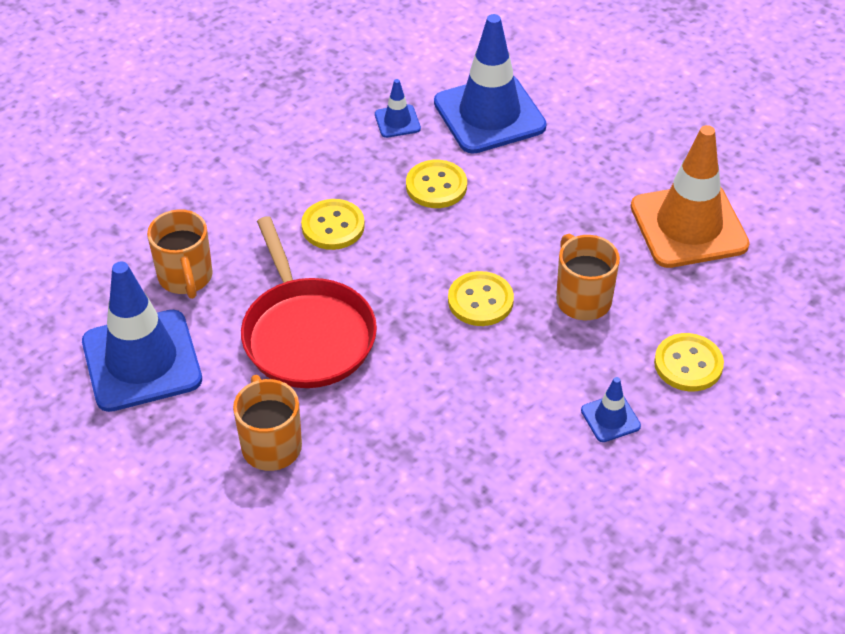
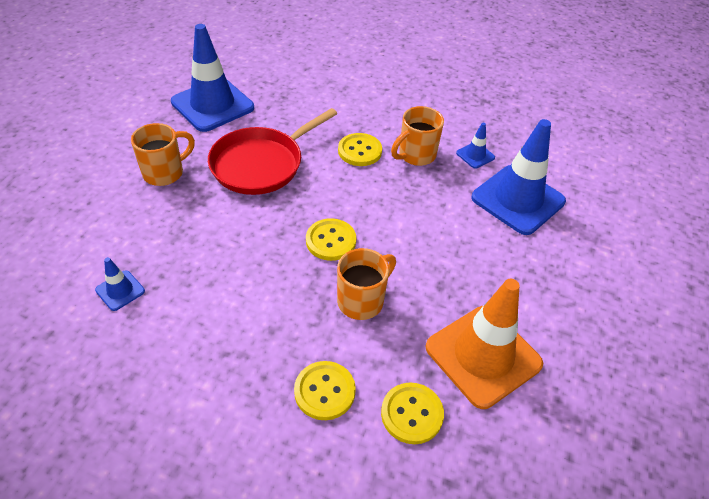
camera: 65 degrees right, 0 degrees up
orange mug [147,209,213,299] -> orange mug moved to [391,106,444,166]
yellow button [406,160,467,208] -> yellow button moved to [381,383,444,444]
blue traffic cone [581,377,641,442] -> blue traffic cone moved to [95,257,145,311]

